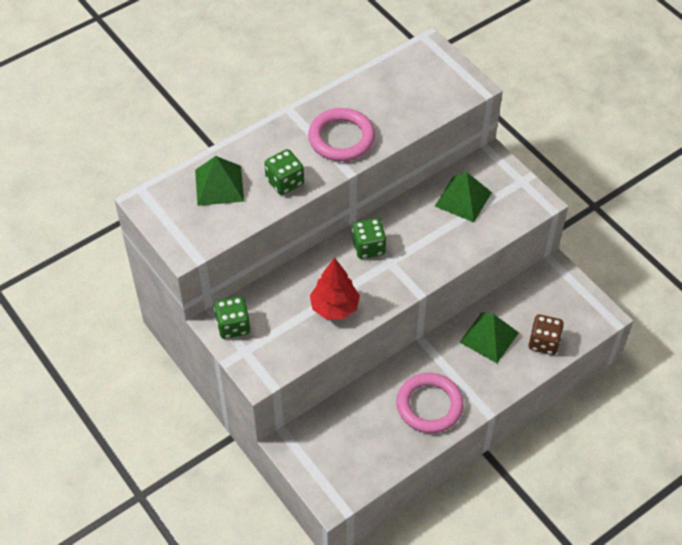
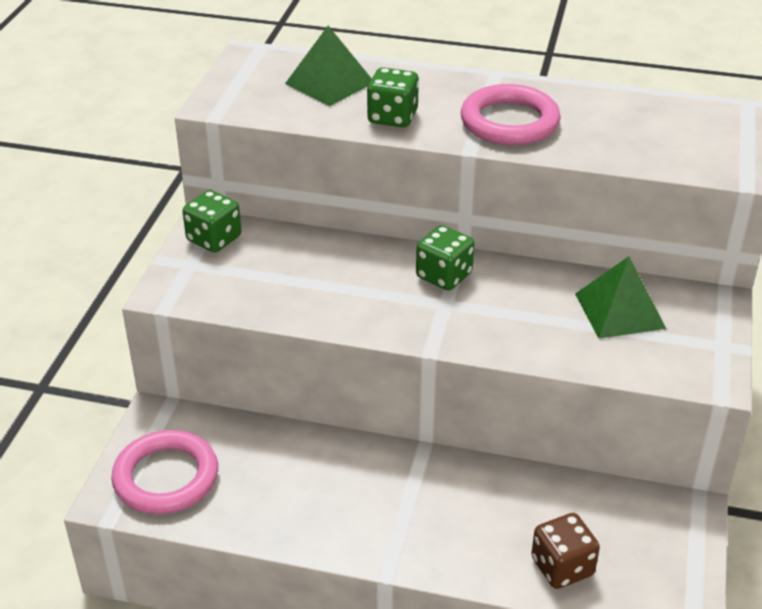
camera: 50 degrees right, 15 degrees down
red tree [310,257,360,319] -> none
pink ring [397,373,464,433] -> pink ring moved to [111,430,218,514]
green pyramid [460,312,519,363] -> none

